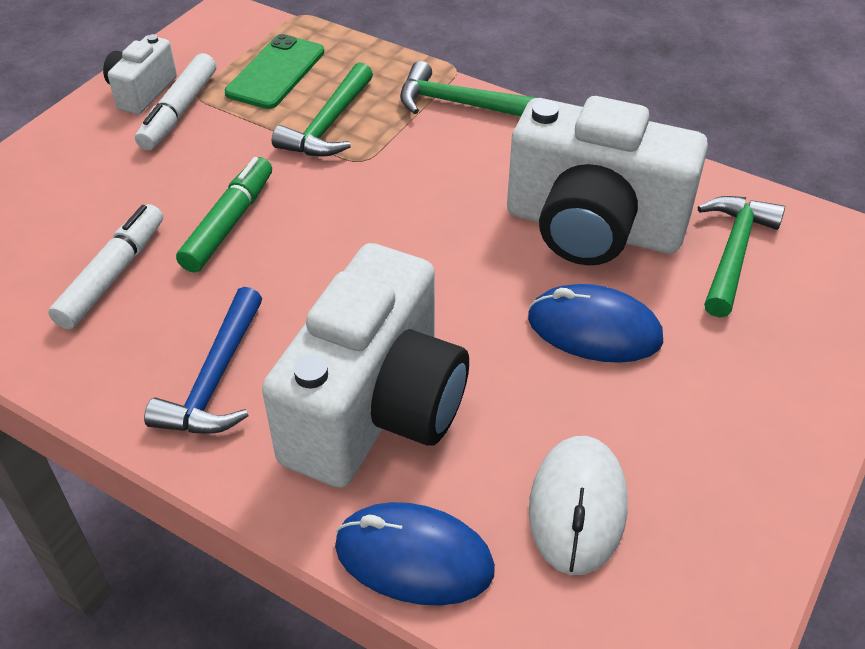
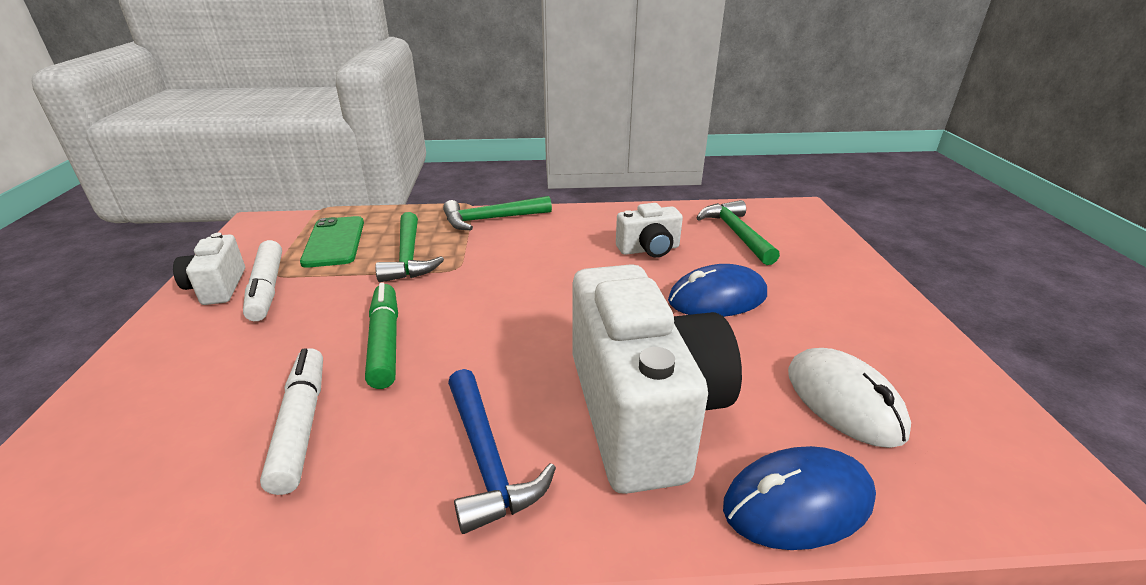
camera: 35 degrees left, 15 degrees down
white camera [507,96,708,265] -> white camera [616,203,683,258], size x0.48

